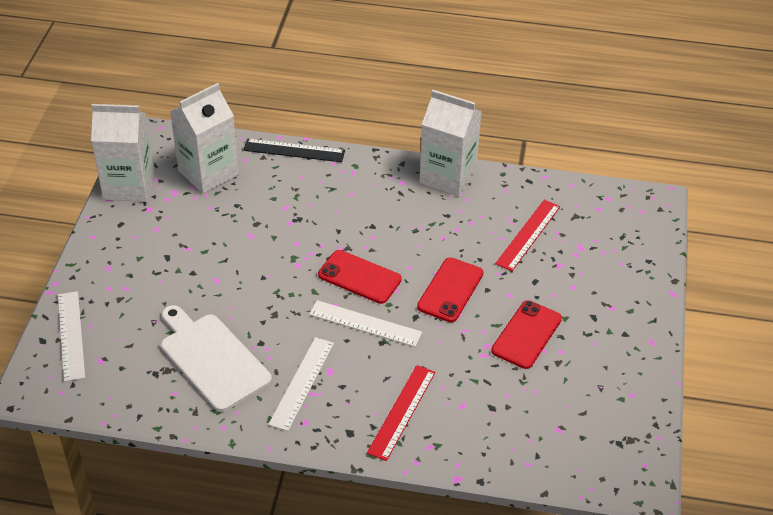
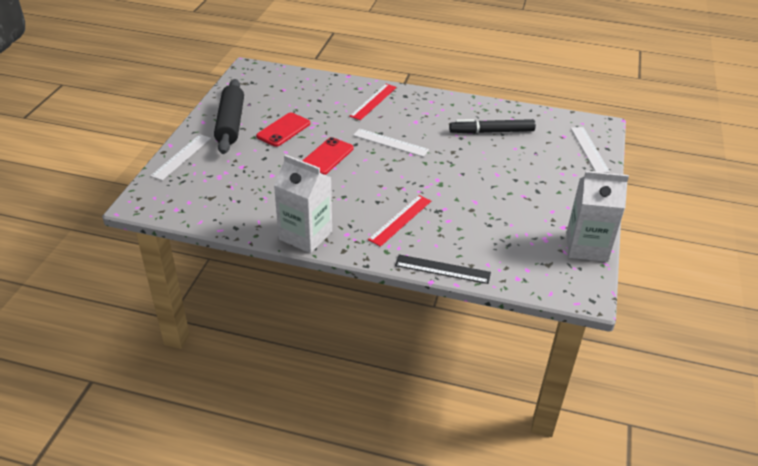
camera: 175 degrees left, 5 degrees down
white cutting board [161,305,272,412] -> black marker [449,119,536,134]
white carton [170,83,239,194] -> none
white ruler [268,337,334,431] -> white ruler moved to [150,134,211,180]
red phone [318,250,402,304] -> none
red ruler [495,200,560,271] -> red ruler moved to [368,195,431,247]
none -> black rolling pin [214,79,244,154]

